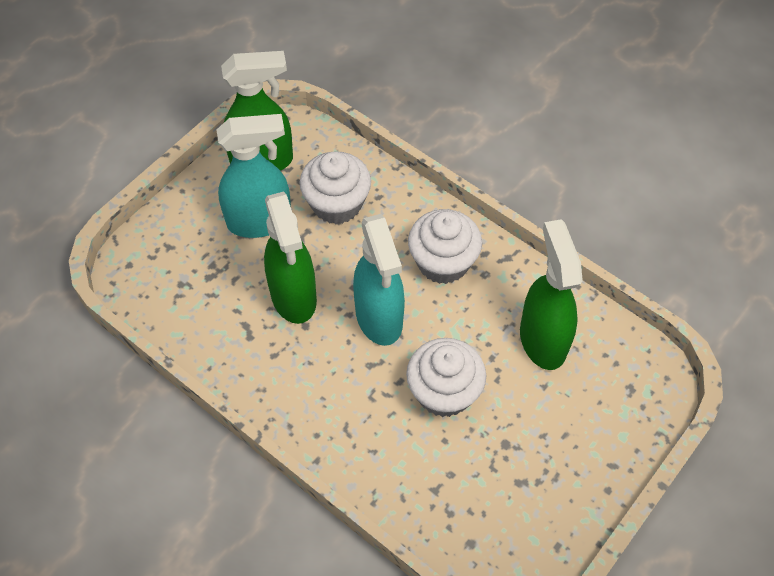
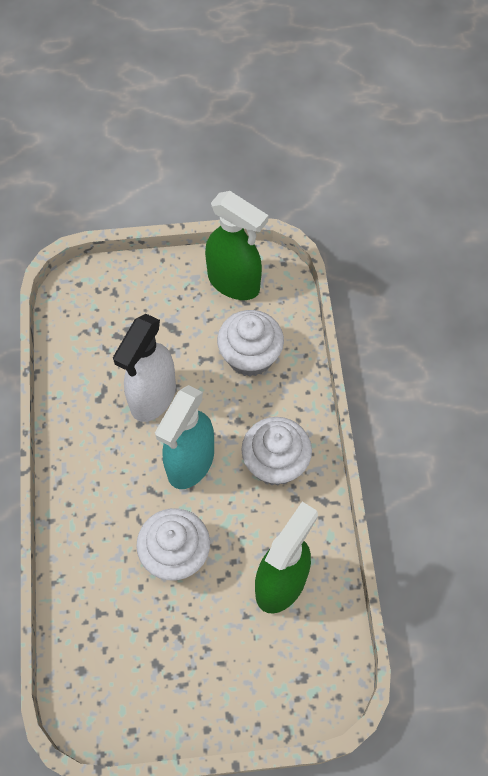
camera: 45 degrees right, 5 degrees up
turquoise spray bottle [217,114,291,238] -> none
green spray bottle [264,191,317,324] -> white spray bottle [113,314,176,422]

